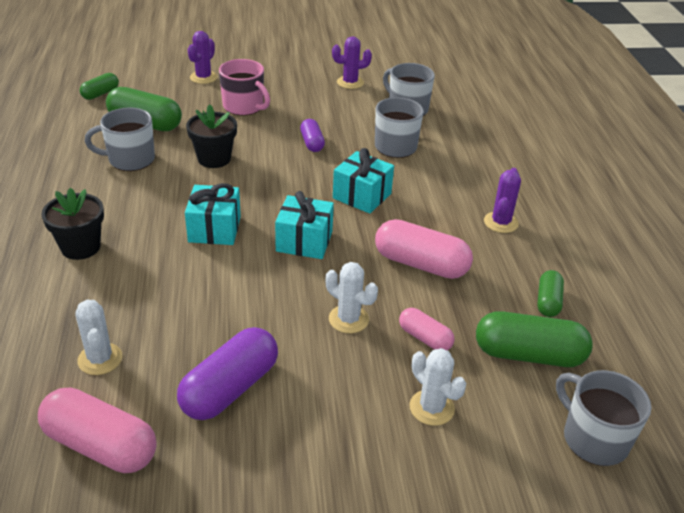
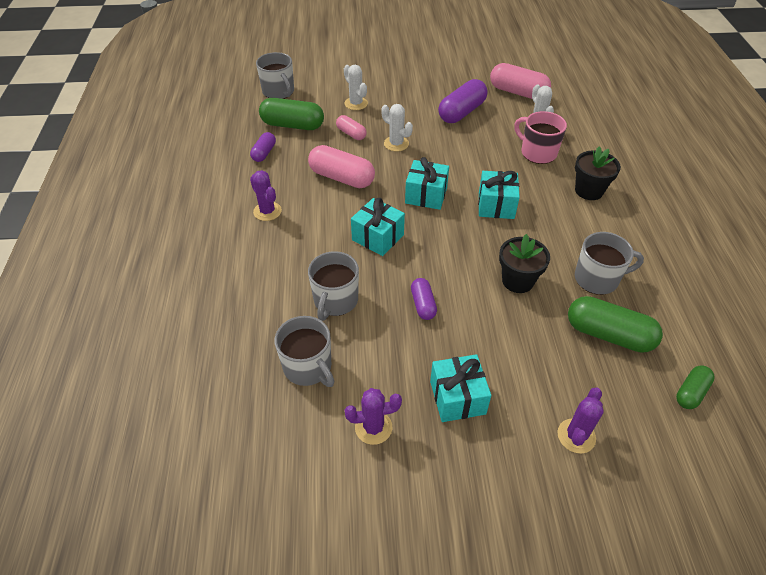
camera: 175 degrees left, 10 degrees up
pink mug [219,59,270,116] -> pink mug moved to [514,111,567,164]
purple cactus [484,168,521,233] -> purple cactus turned 60 degrees counterclockwise [250,170,282,221]
green capsule [537,270,564,317] -> purple capsule [250,132,276,162]
none -> turquoise gift [430,354,491,422]

